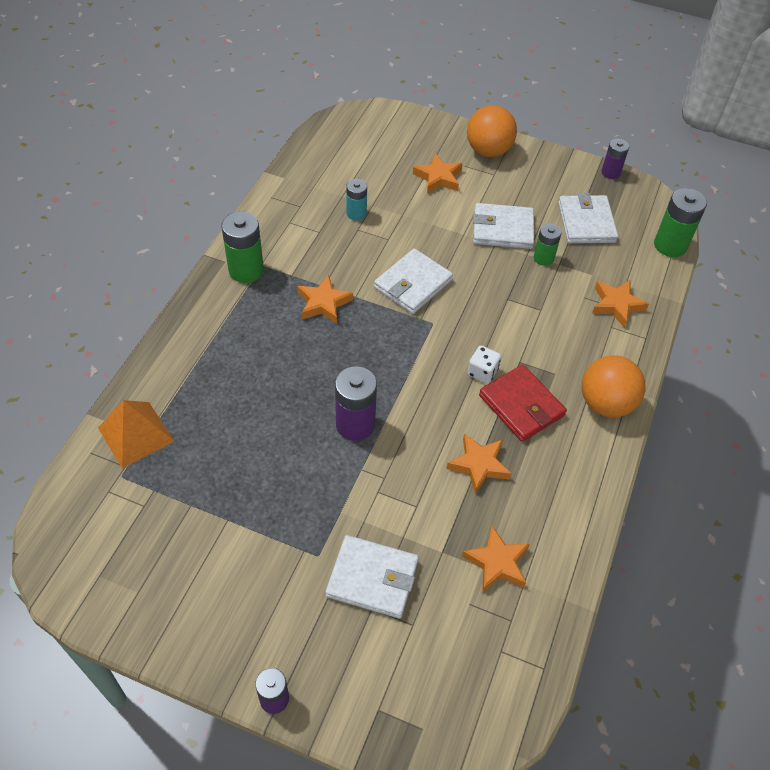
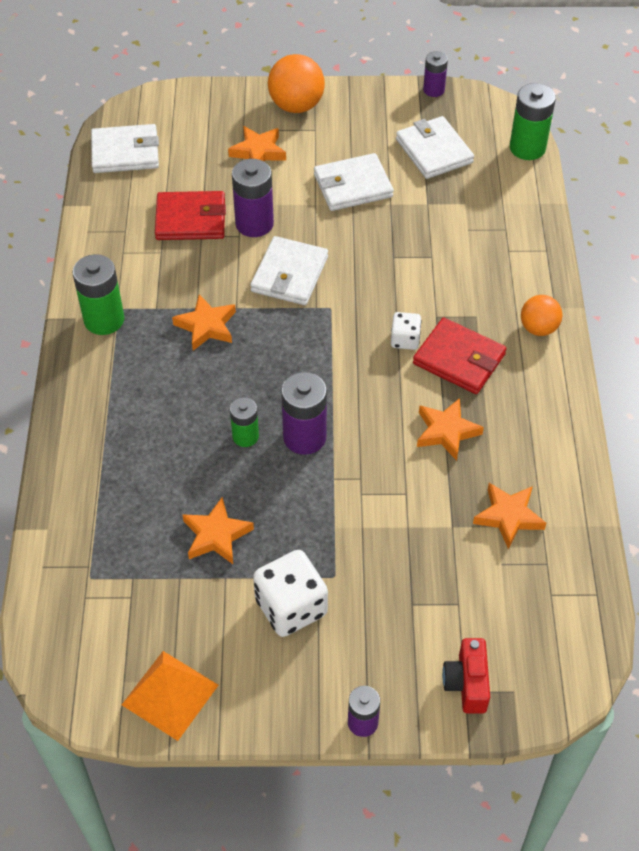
camera: 20 degrees left, 0 degrees up
orange pyramid [98,400,174,468] -> orange pyramid moved to [122,651,219,741]
white wallet [326,535,419,619] -> white wallet moved to [91,124,159,173]
turquoise battery [346,179,367,221] -> red wallet [155,191,226,240]
green battery [534,223,562,266] -> green battery moved to [230,397,259,447]
orange ball [582,355,645,418] -> orange ball [521,295,562,336], size x0.63
orange star [592,280,649,328] -> orange star moved to [182,497,254,564]
none -> purple battery [232,159,274,237]
none -> white dice [253,550,328,637]
none -> red camera [442,638,490,714]

